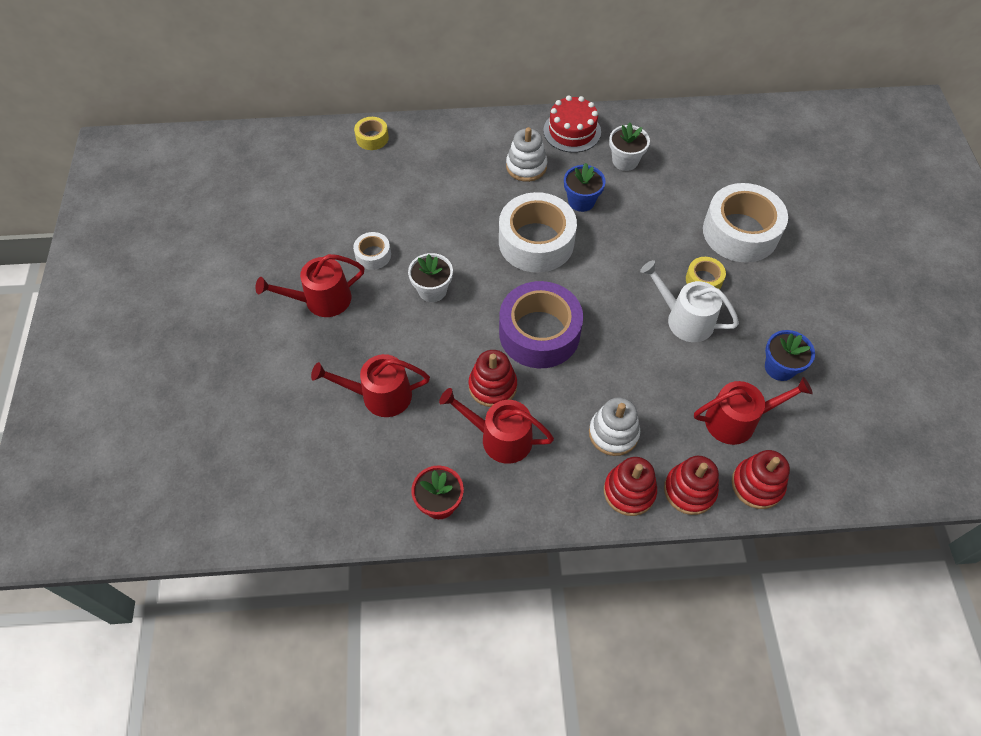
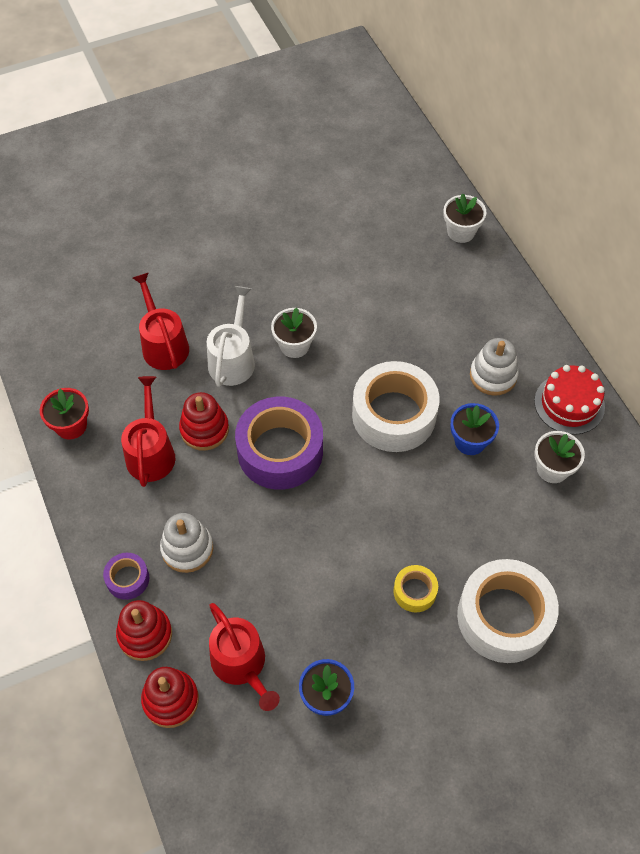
camera: 70 degrees right, 0 degrees up
red watering can [255,254,364,317] -> none
white tape [353,232,391,270] -> none
yellow tape [354,117,389,150] -> white flower pot [443,194,486,243]
red stacking toy [604,457,657,516] -> purple tape [103,553,149,600]
white watering can [640,260,739,342] -> white watering can moved to [207,286,255,387]

